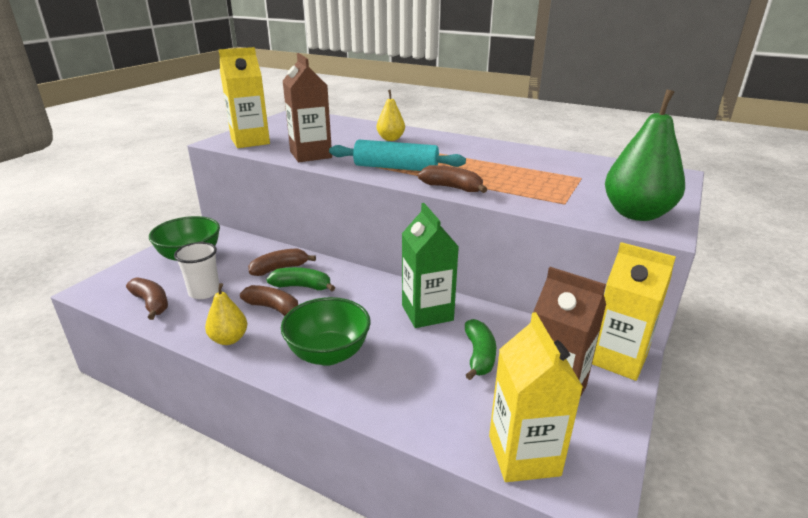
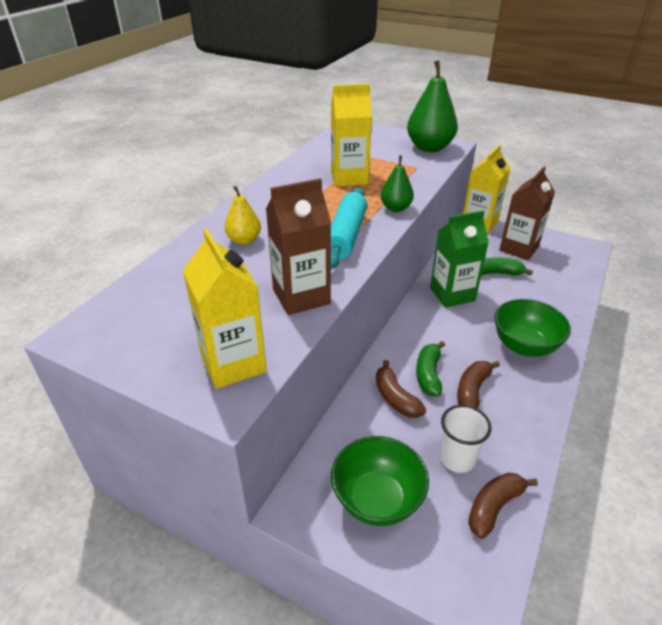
camera: 90 degrees left, 10 degrees up
yellow pear [205,283,247,345] -> none
brown banana [418,165,487,193] -> green pear [380,156,414,212]
yellow carton [489,312,583,482] -> yellow carton moved to [331,84,372,186]

